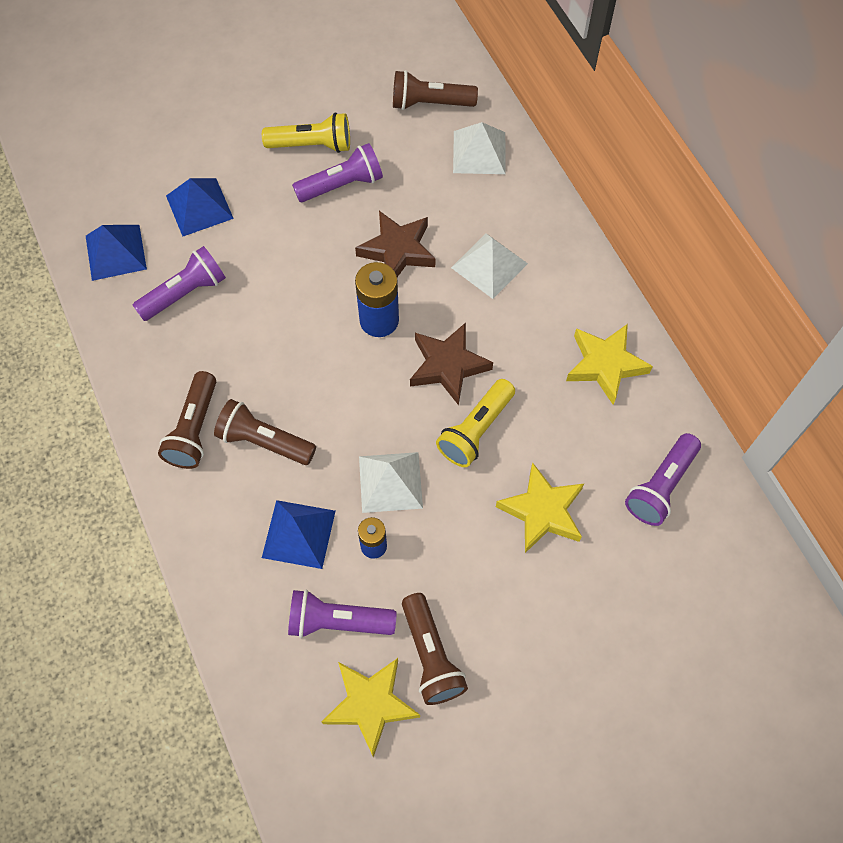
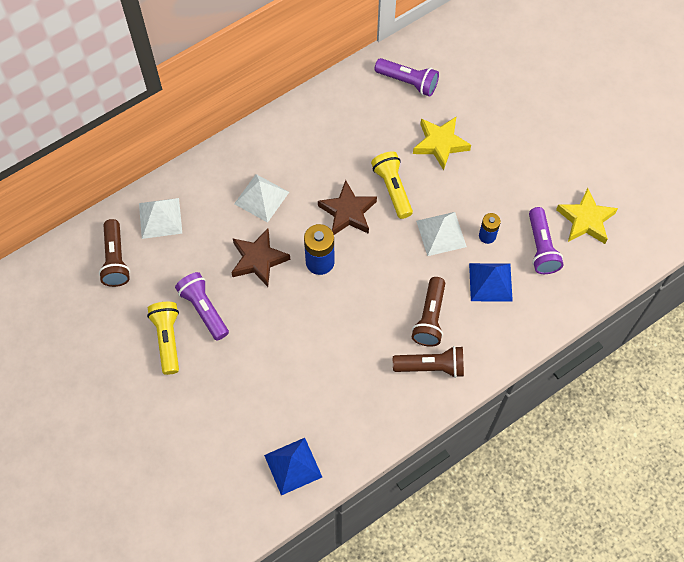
camera: 100 degrees left, 0 degrees up
purple flashlight [133,246,226,321] -> none
blue pyramid [166,178,234,236] -> none
brown flashlight [402,593,468,705] -> none
yellow flashlight [436,379,515,467] -> yellow flashlight turned 135 degrees counterclockwise [371,151,413,219]
yellow star [566,324,653,405] -> none

